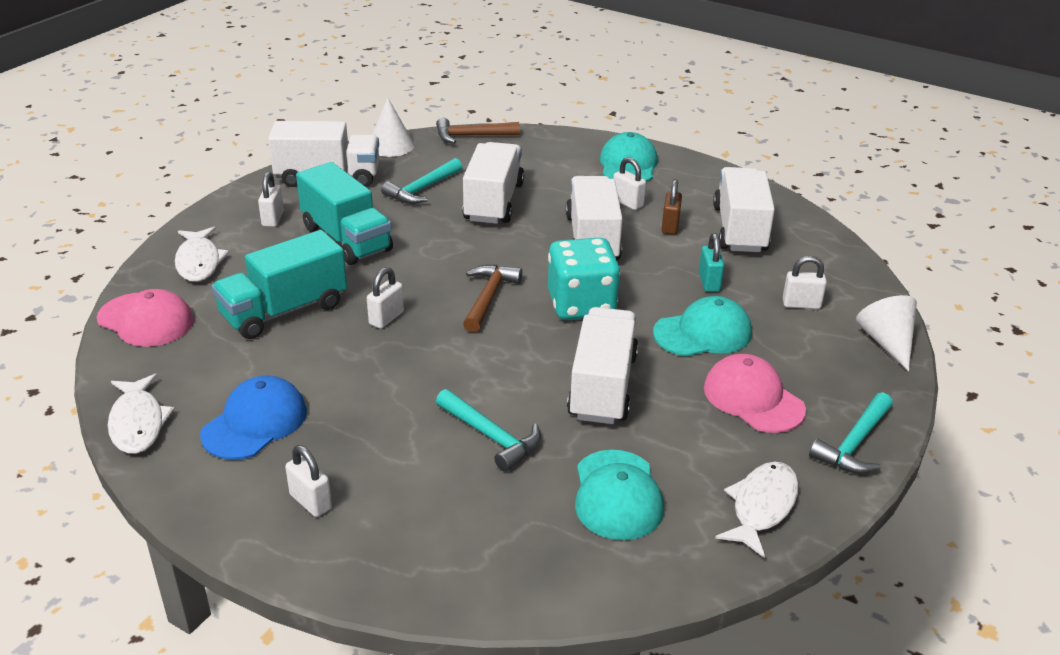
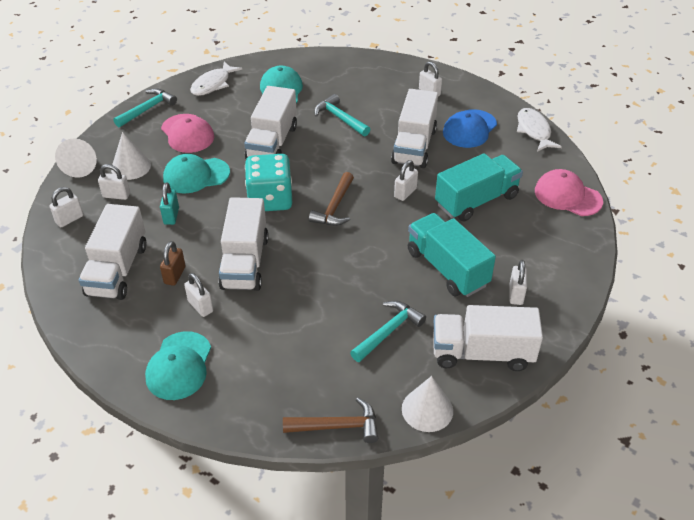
camera: 175 degrees left, 10 degrees up
white fish [175,227,229,282] -> none
white truck [462,142,524,224] -> white truck moved to [391,89,438,168]
none -> white padlock [49,187,83,227]
none -> white cone [111,132,151,180]

